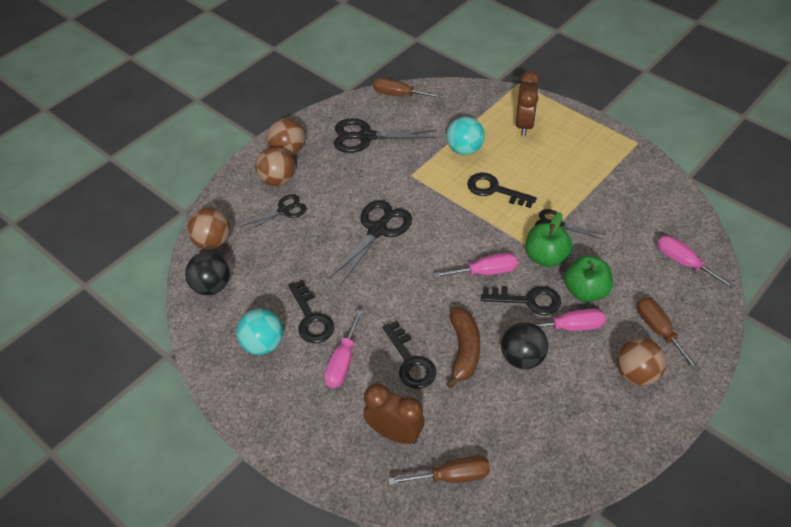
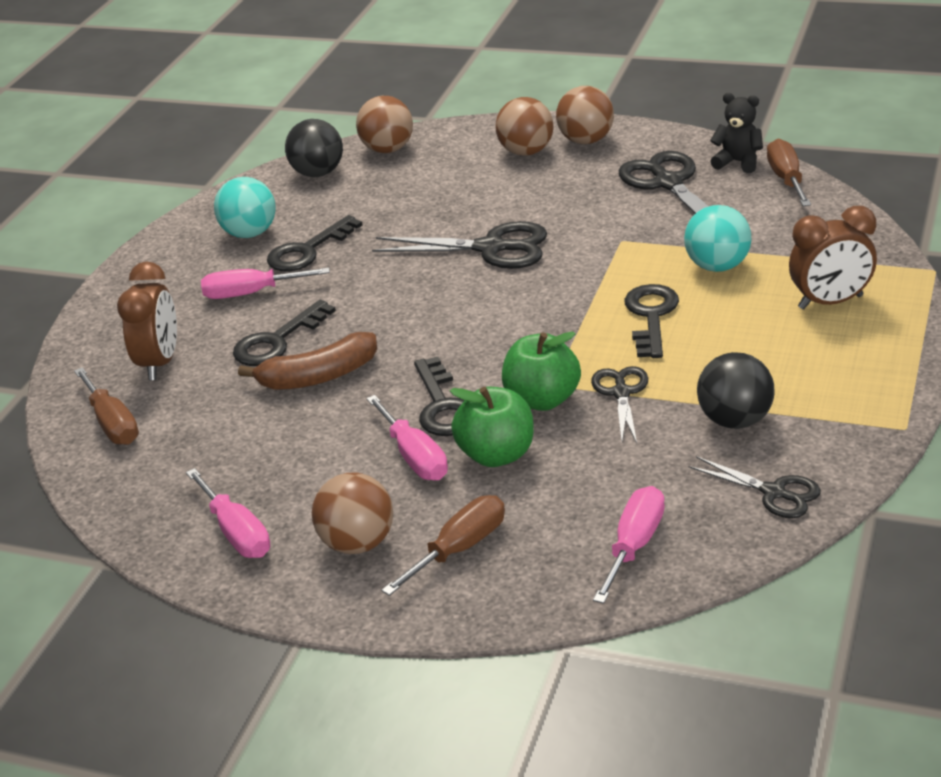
camera: 70 degrees right, 15 degrees down
black scissors [240,194,306,232] -> black scissors moved to [689,456,821,518]
pink screwdriver [433,253,517,278] -> pink screwdriver moved to [186,468,270,558]
black ball [501,322,548,369] -> black ball moved to [697,352,775,429]
none -> black teddy bear [710,93,763,173]

